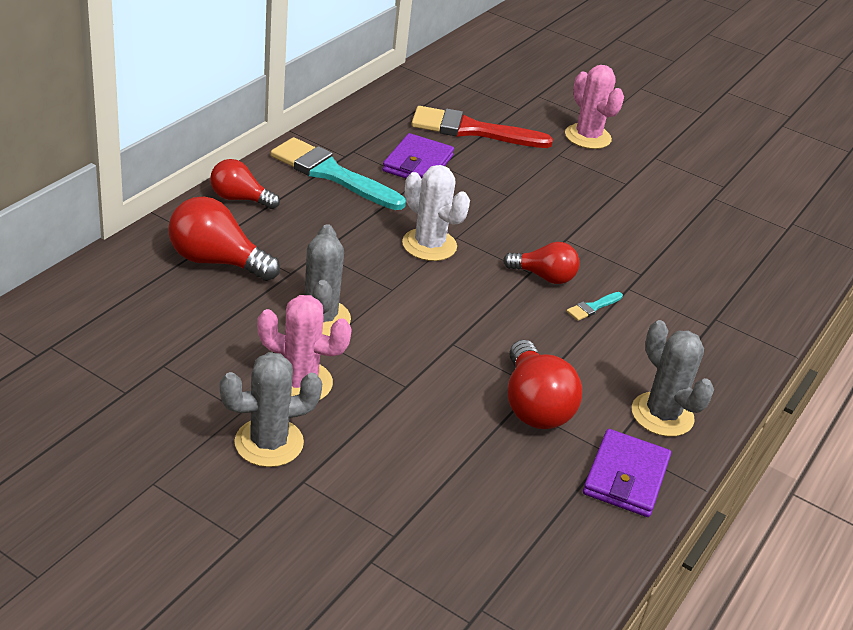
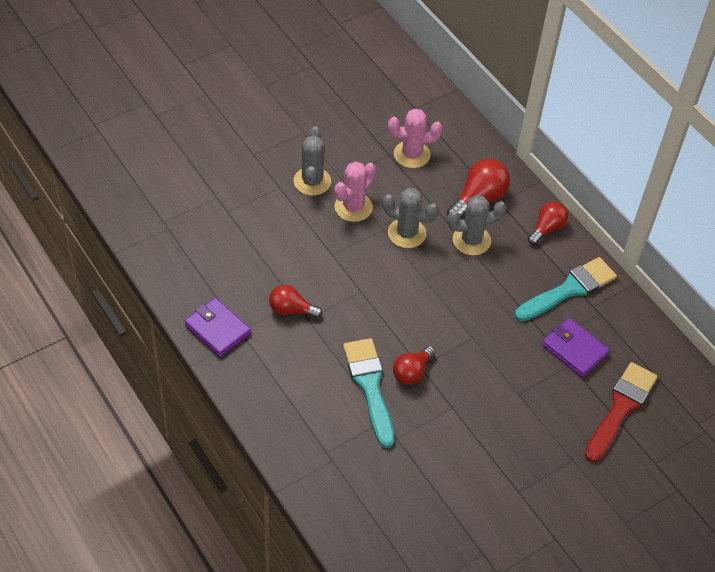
camera: 115 degrees right, 15 degrees up
white cactus [402,165,470,261] -> none
red light bulb [508,340,582,429] -> red light bulb [269,285,322,319], size x0.66
pink cactus [565,65,624,149] -> pink cactus moved to [388,109,443,168]
turquoise brush [567,292,623,321] -> turquoise brush [343,338,394,448], size x2.43
grey cactus [632,320,714,437] -> grey cactus moved to [448,195,506,255]

